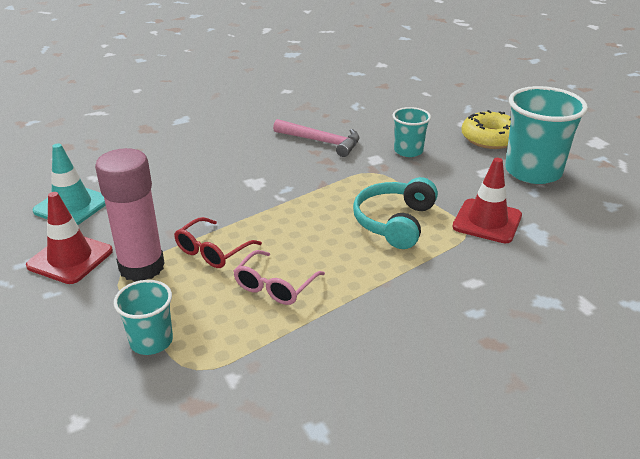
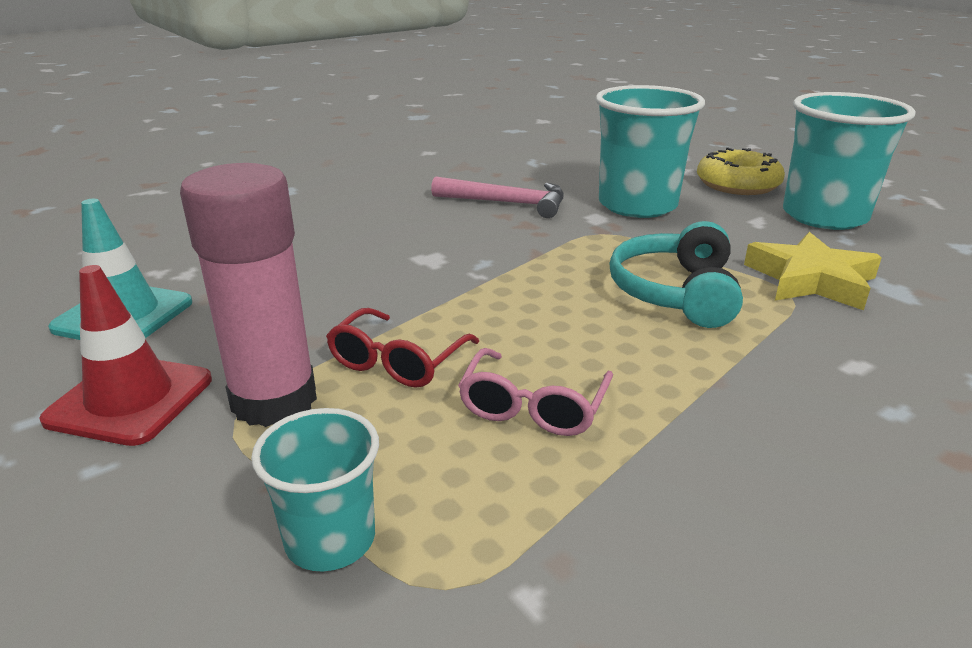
camera: 10 degrees left, 5 degrees down
turquoise cup [392,107,431,157] -> turquoise cup [595,85,705,218], size x1.83
red traffic cone [452,158,522,243] -> yellow star [744,232,882,310]

